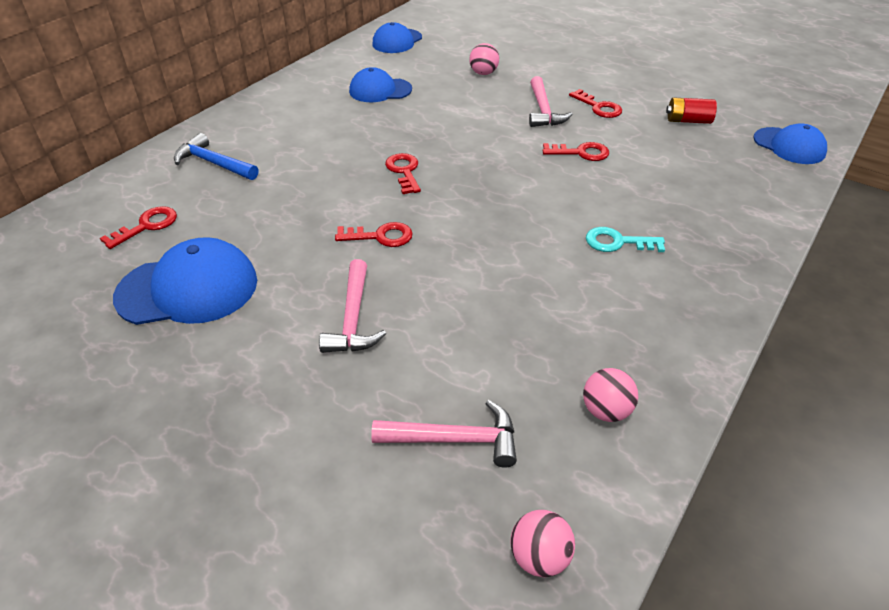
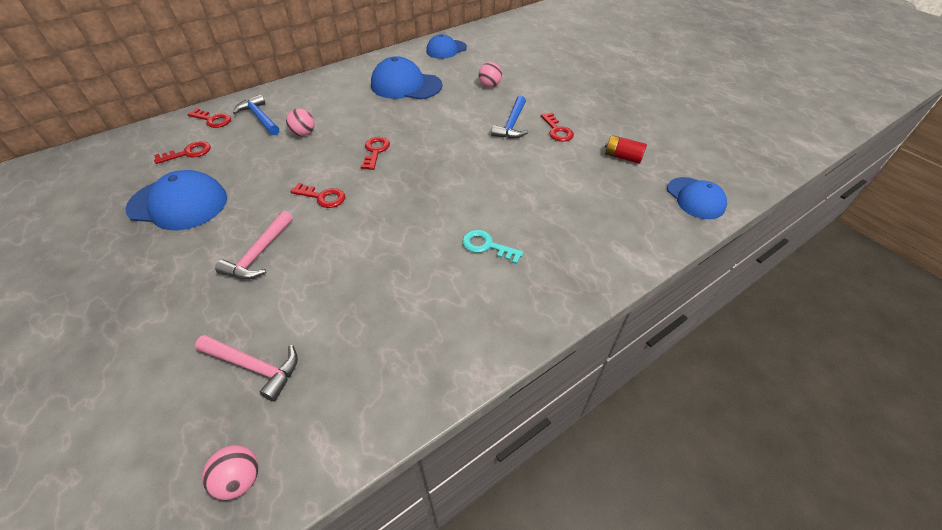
camera: 20 degrees right, 5 degrees up
blue cap [349,67,412,102] -> blue cap [371,56,442,100], size x1.53
pink hammer [529,76,573,127] -> blue hammer [491,96,529,138]
red key [543,142,609,161] -> red key moved to [187,108,231,128]
pink ball [583,368,638,422] -> pink ball moved to [286,108,315,136]

